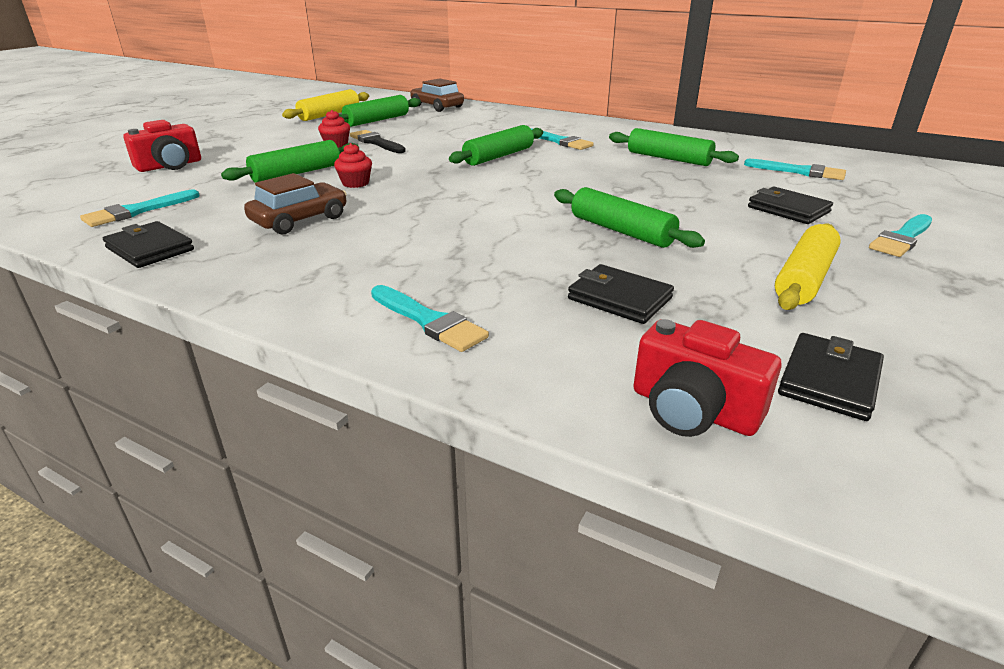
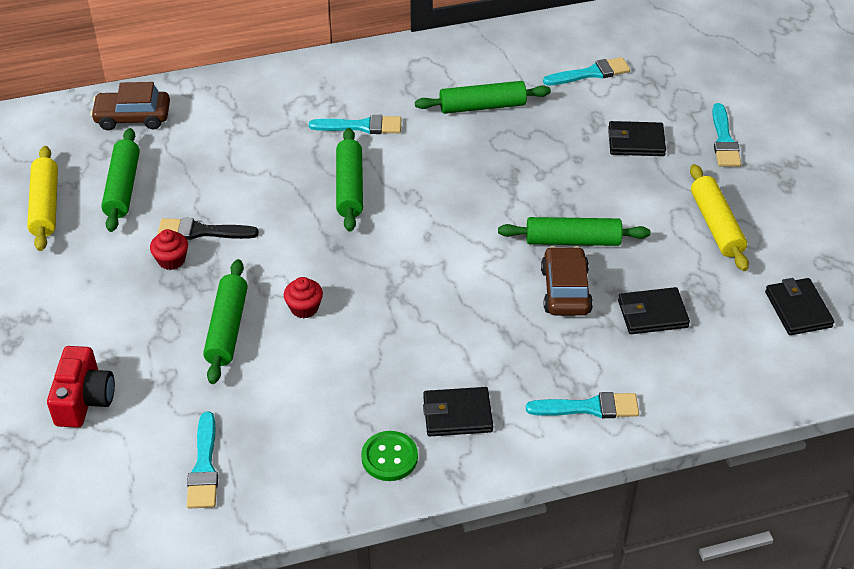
camera: 45 degrees left, 15 degrees up
black wallet [103,221,194,268] -> black wallet moved to [423,387,493,436]
brown car [244,173,347,235] -> brown car moved to [541,246,593,316]
red camera [633,319,782,437] -> none
none -> green button [361,431,418,481]

